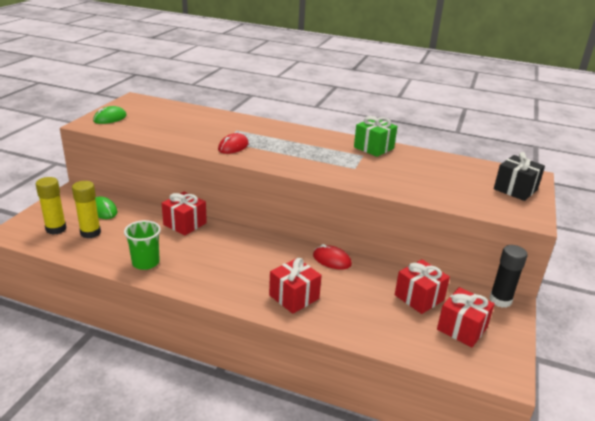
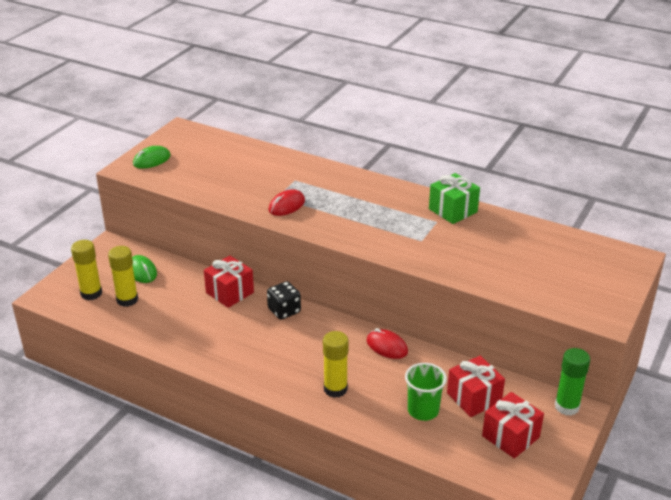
camera: 10 degrees right, 5 degrees up
green cup [124,220,161,270] -> green cup moved to [405,363,447,421]
red gift [269,258,322,314] -> yellow glue stick [323,331,348,398]
black glue stick [490,245,528,308] -> green glue stick [555,348,590,416]
black gift [494,152,545,201] -> none
none -> black dice [267,281,301,320]

